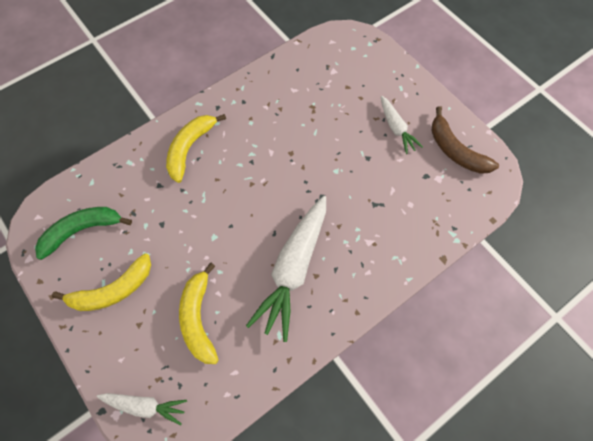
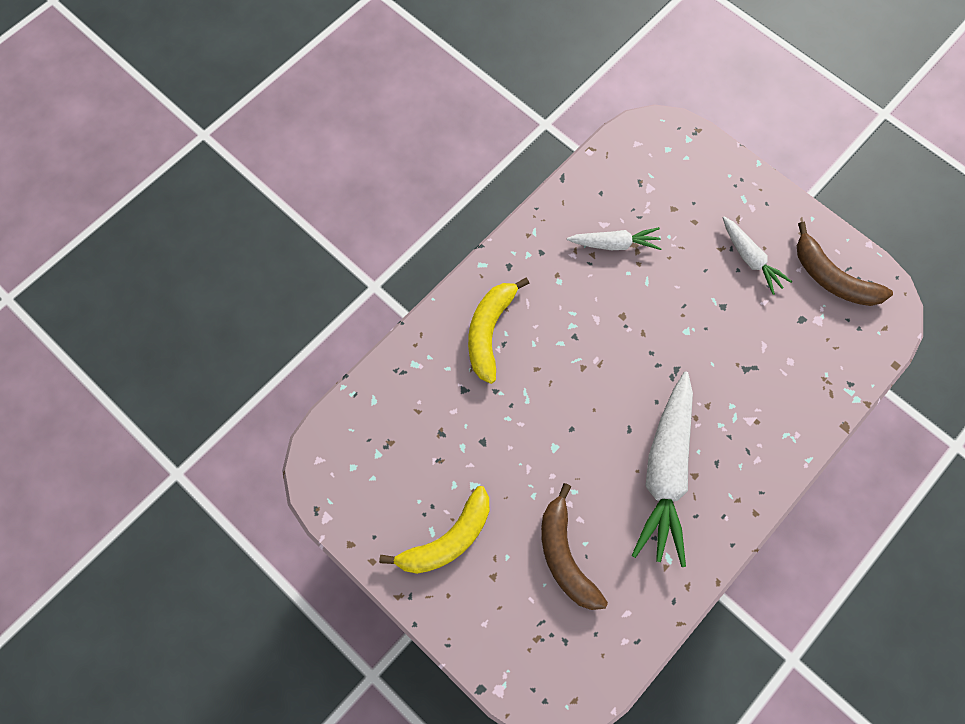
camera: 10 degrees left, 5 degrees up
green banana [35,207,132,260] -> none
white carrot [97,393,187,426] -> white carrot moved to [567,227,662,250]
yellow banana [179,263,219,364] -> brown banana [541,483,608,610]

